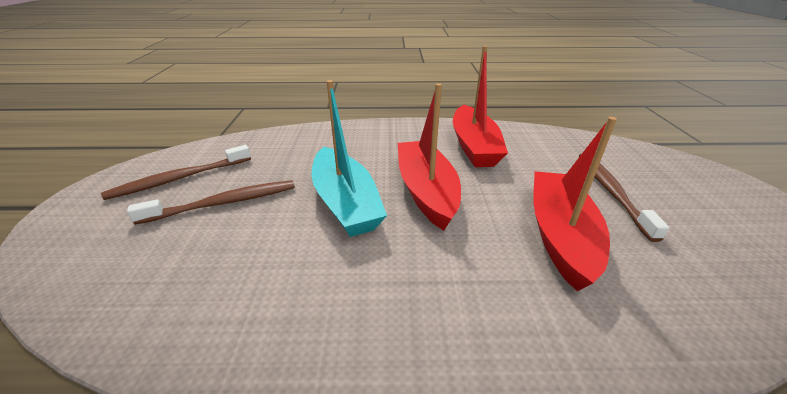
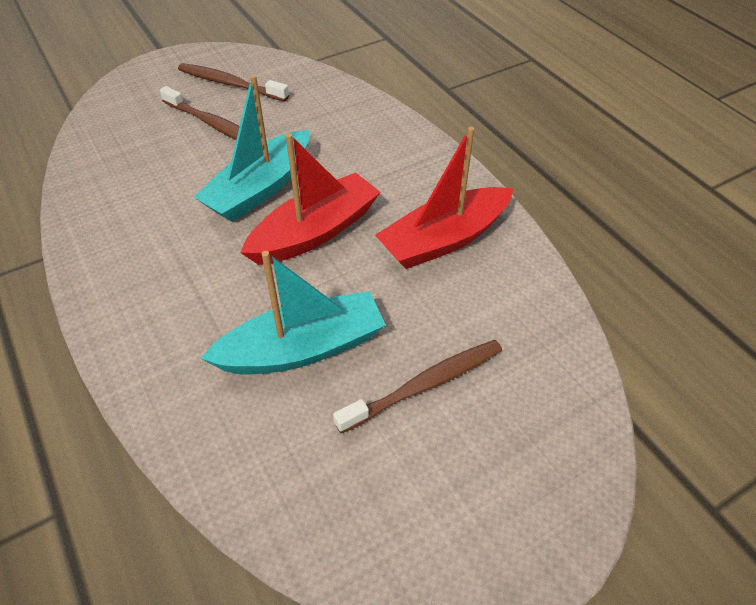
camera: 60 degrees right, 15 degrees up
red boat [533,117,617,291] -> turquoise boat [200,251,386,374]

